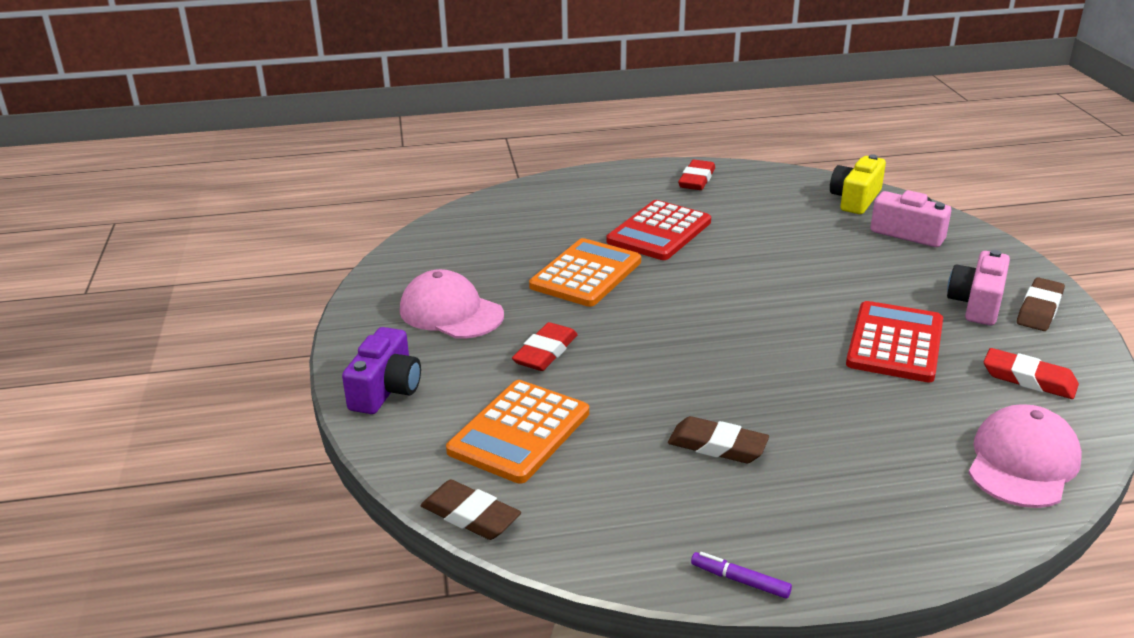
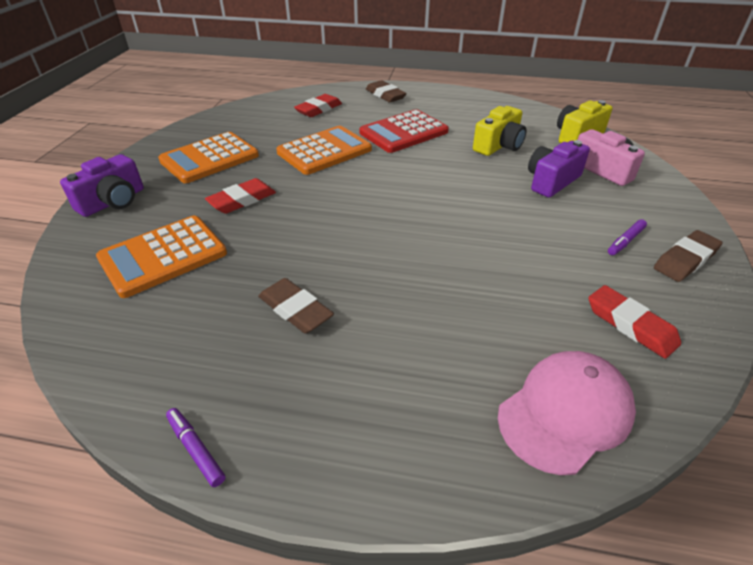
camera: 20 degrees right, 10 degrees up
pink cap [400,269,504,339] -> orange calculator [158,132,259,183]
brown eraser [420,480,521,540] -> brown eraser moved to [366,80,406,102]
red eraser [678,160,715,190] -> red eraser moved to [294,94,342,117]
red calculator [846,301,943,382] -> none
pink camera [947,250,1010,325] -> purple marker [608,219,647,255]
none -> yellow camera [473,106,527,156]
none -> purple camera [528,140,590,198]

